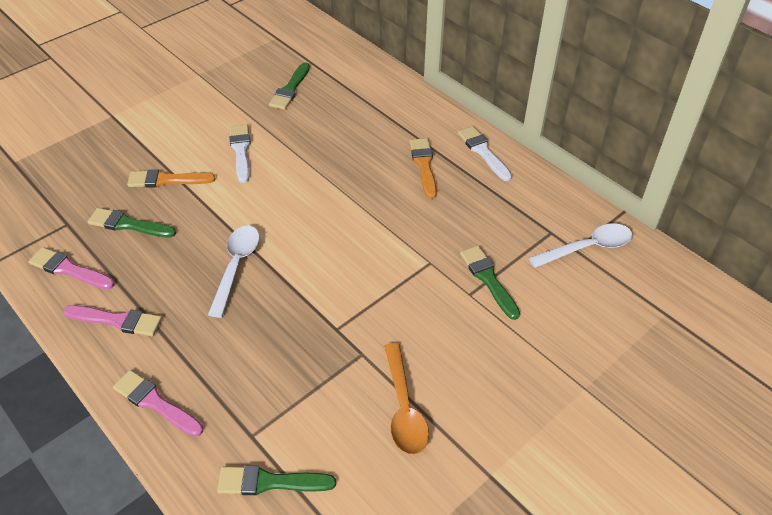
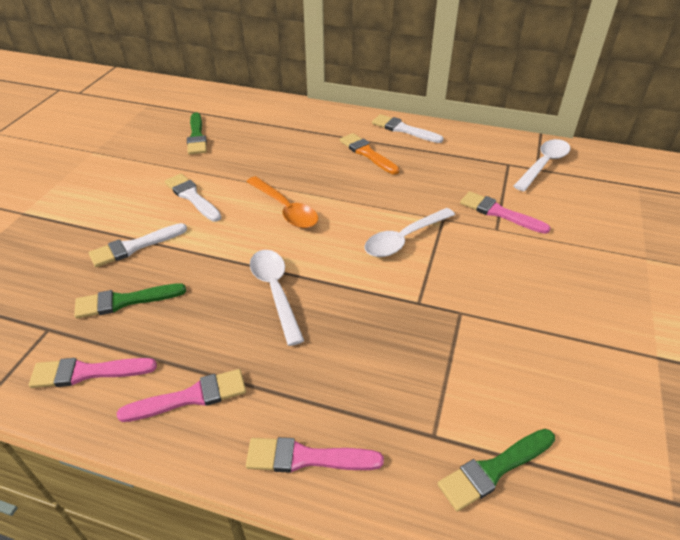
camera: 30 degrees left, 5 degrees down
orange brush [127,169,216,188] -> white brush [89,223,187,267]
orange spoon [384,343,429,455] -> orange spoon moved to [246,176,318,228]
green brush [460,245,520,320] -> pink brush [460,191,551,234]
none -> white spoon [364,208,455,257]

